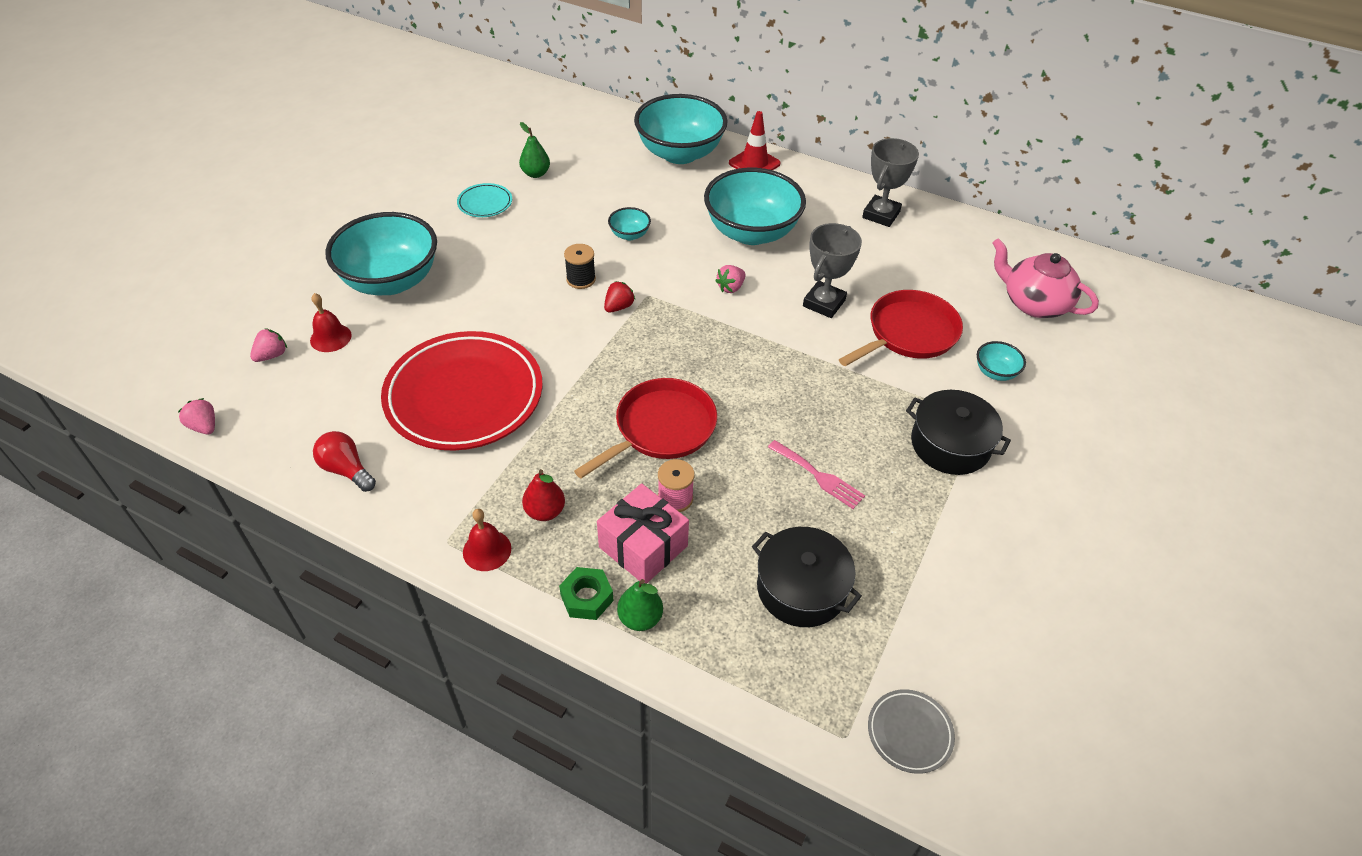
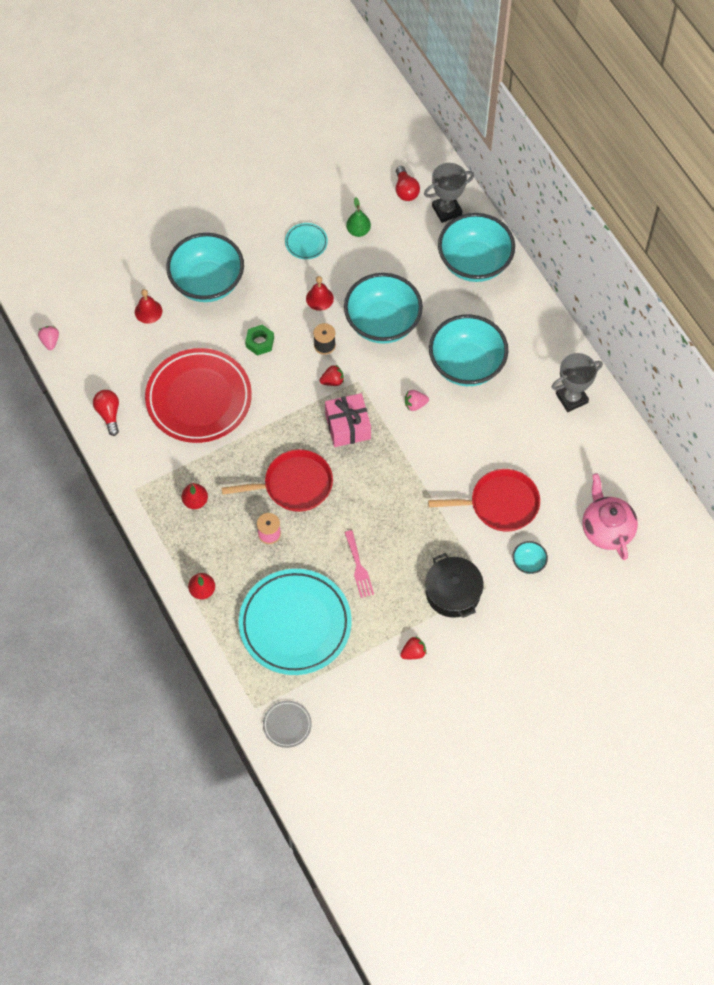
camera: 35 degrees right, 15 degrees up
pink strawberry [250,328,287,362] -> none
red bell [463,509,511,571] -> red bell moved to [306,276,334,311]
green nut [559,567,613,620] -> green nut moved to [245,324,274,356]
pink gift [597,483,689,584] -> pink gift moved to [325,393,371,447]
turquoise bowl [608,207,651,240] -> turquoise bowl [344,273,423,344], size x2.35
green pear [617,579,663,631] -> red pear [188,573,215,599]
red traffic cone [729,111,781,170] -> none
black pot [752,527,862,627] -> turquoise plate [239,569,352,675]
grey trophy [803,223,862,318] -> grey trophy moved to [424,163,474,223]
none -> red light bulb [396,166,420,201]
none -> red strawberry [400,636,427,659]

